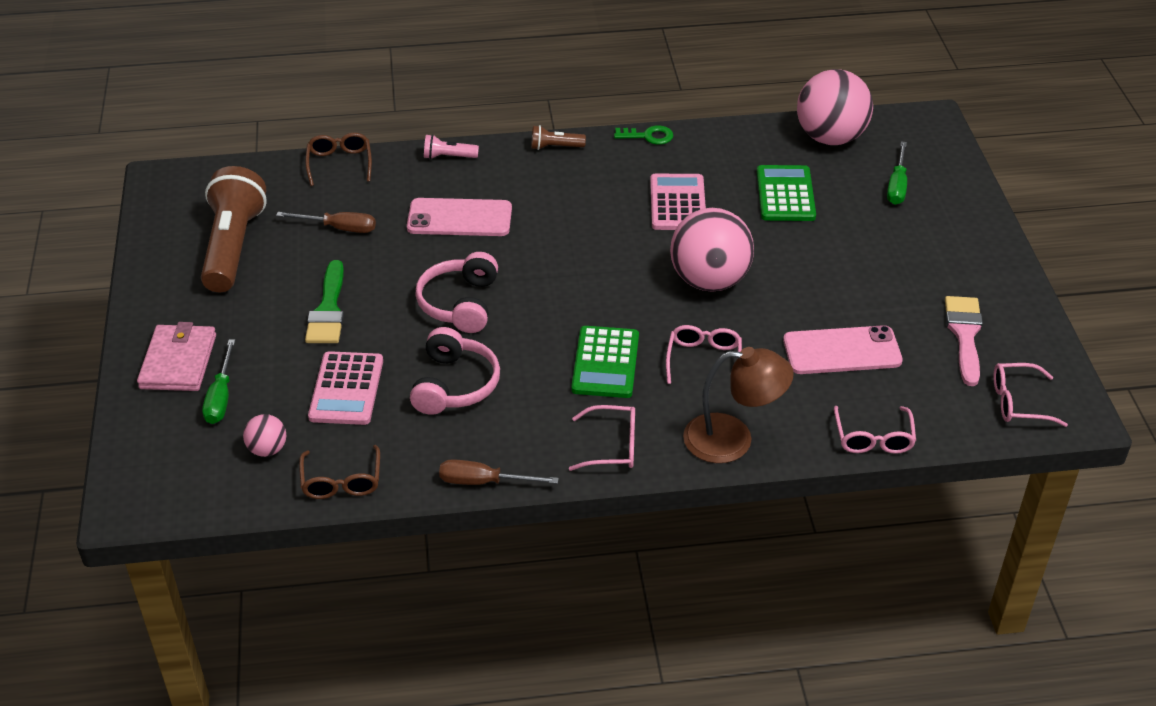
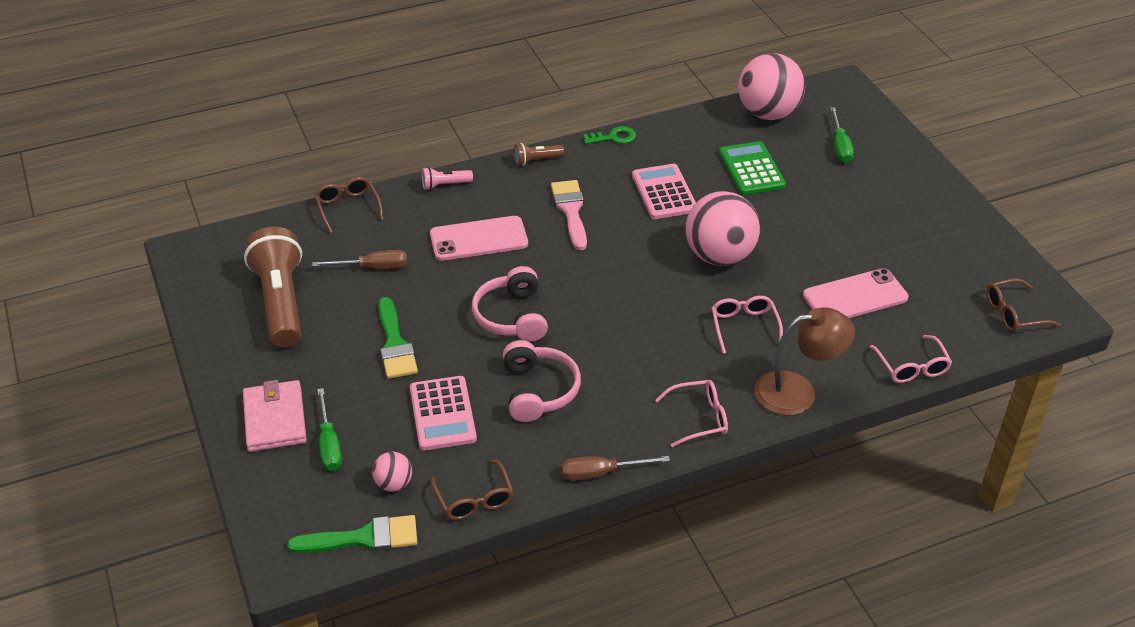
camera: 15 degrees left, 0 degrees up
green calculator [571,326,639,398] -> none
pink brush [945,296,983,386] -> pink brush moved to [551,180,587,250]
pink glasses [994,363,1068,427] -> brown glasses [986,279,1061,332]
none -> green brush [287,515,417,553]

